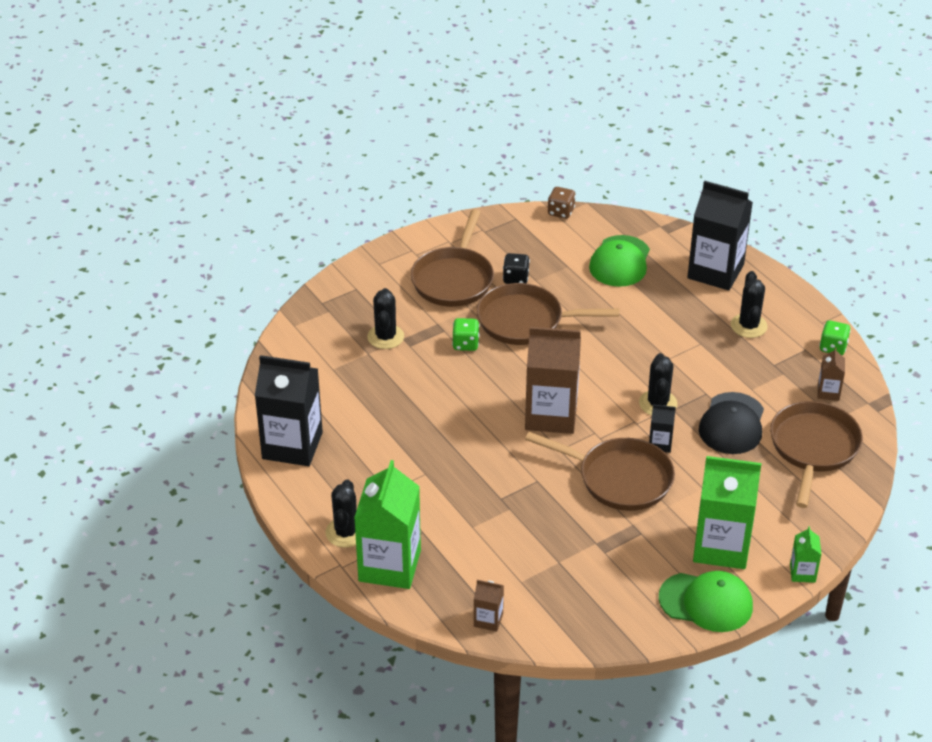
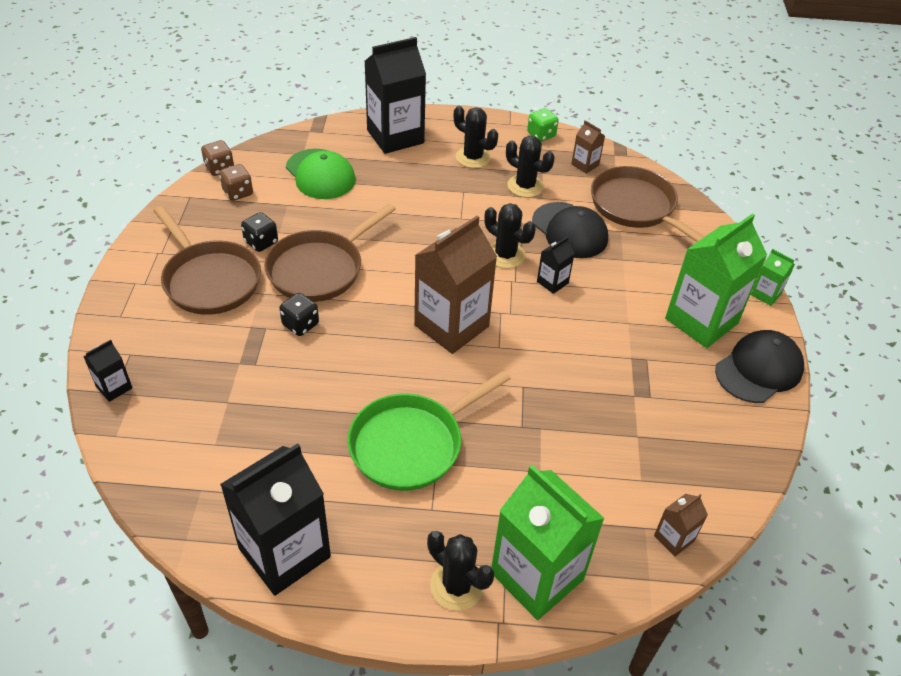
camera: 55 degrees left, 5 degrees up
black cactus [367,288,404,349] -> black cactus moved to [506,136,554,198]
green dice [452,318,480,351] -> black dice [279,293,319,336]
brown pan [525,432,675,511] -> none
green cap [659,571,753,632] -> black cap [715,330,804,403]
none -> black carton [83,340,132,402]
none -> brown dice [219,164,253,201]
none -> green pan [348,370,511,491]

